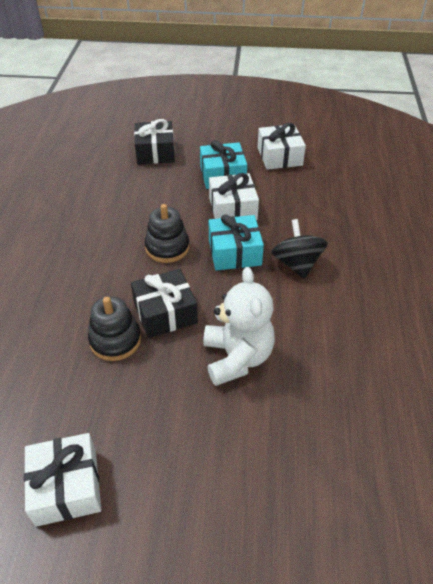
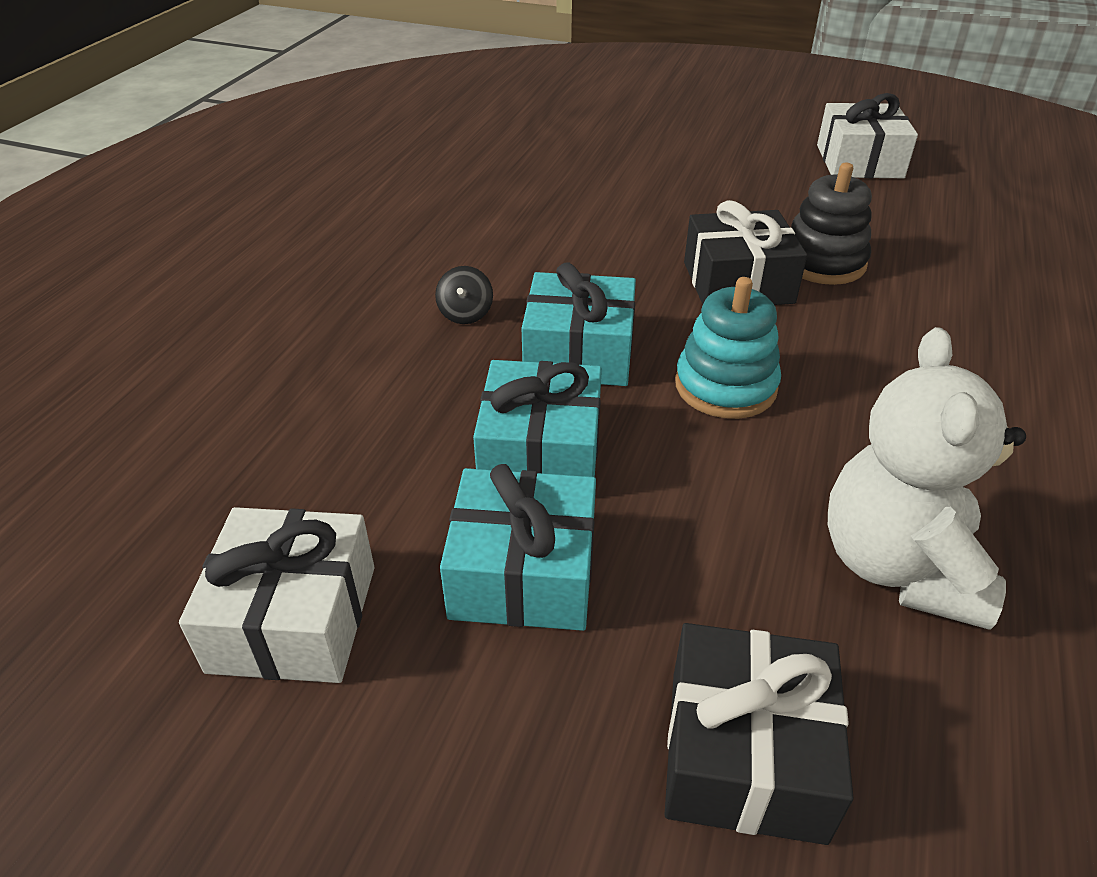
camera: 165 degrees left, 5 degrees down
black stacking toy [145,204,190,263] -> turquoise stacking toy [675,277,781,419]
white teddy bear [203,267,275,386] -> white teddy bear moved to [828,327,1026,630]
white gift [209,173,259,220] -> turquoise gift [473,360,602,477]
black spinning top [271,219,328,279] -> black spinning top [435,266,493,324], size x0.51

